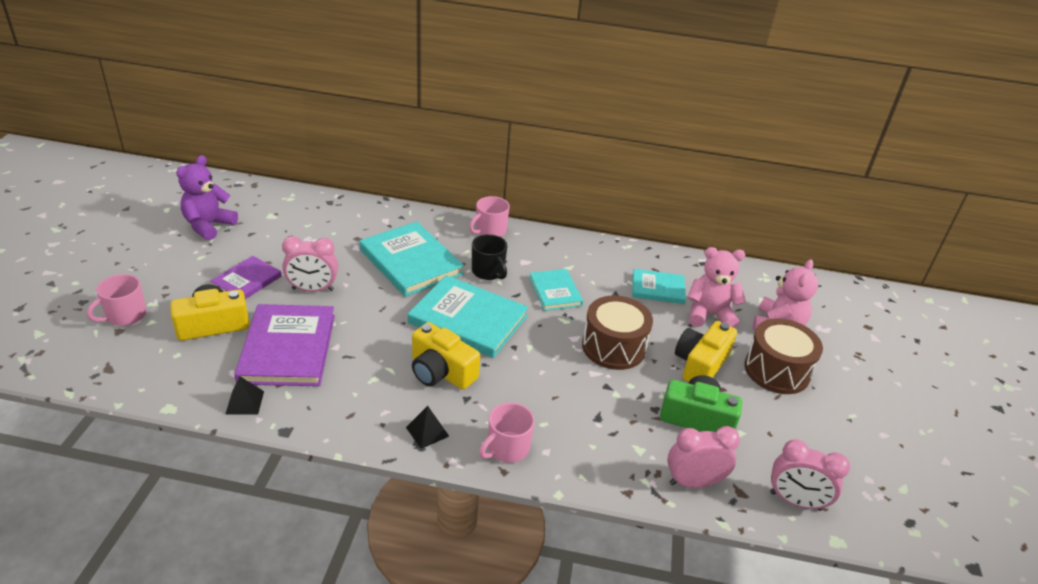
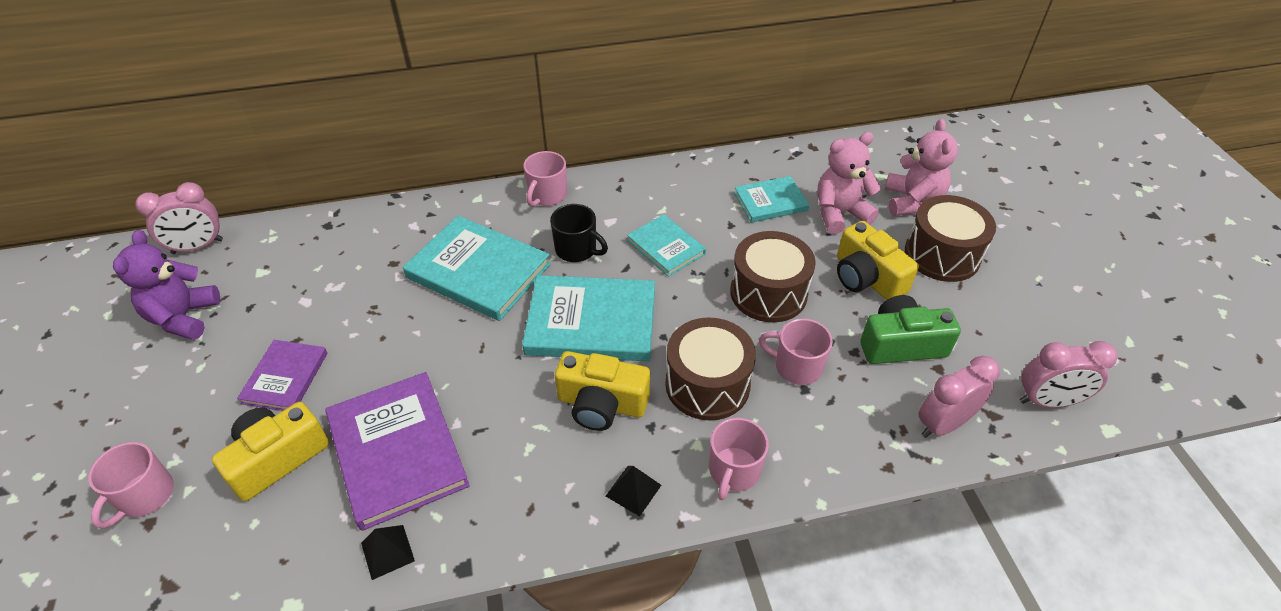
camera: 20 degrees left, 10 degrees up
pink clock [282,236,338,292] -> pink clock moved to [136,182,223,254]
yellow camera [675,321,737,382] -> yellow camera turned 45 degrees counterclockwise [837,221,919,300]
none -> brown drum [665,317,756,421]
none -> pink mug [759,318,833,385]

